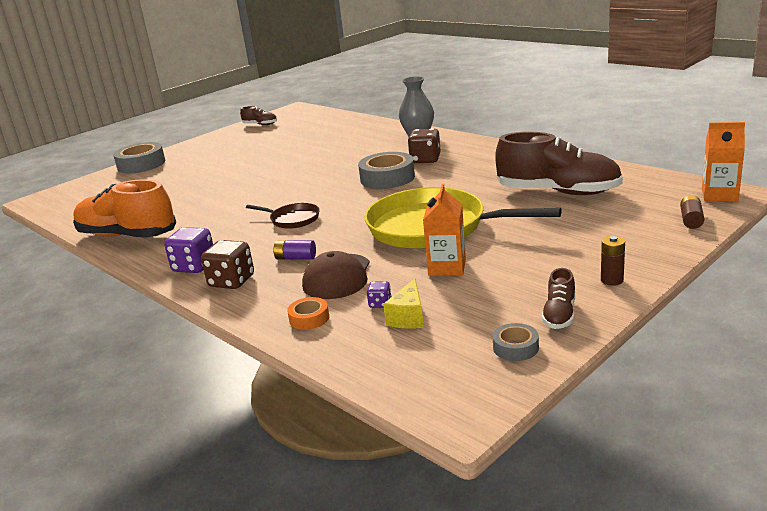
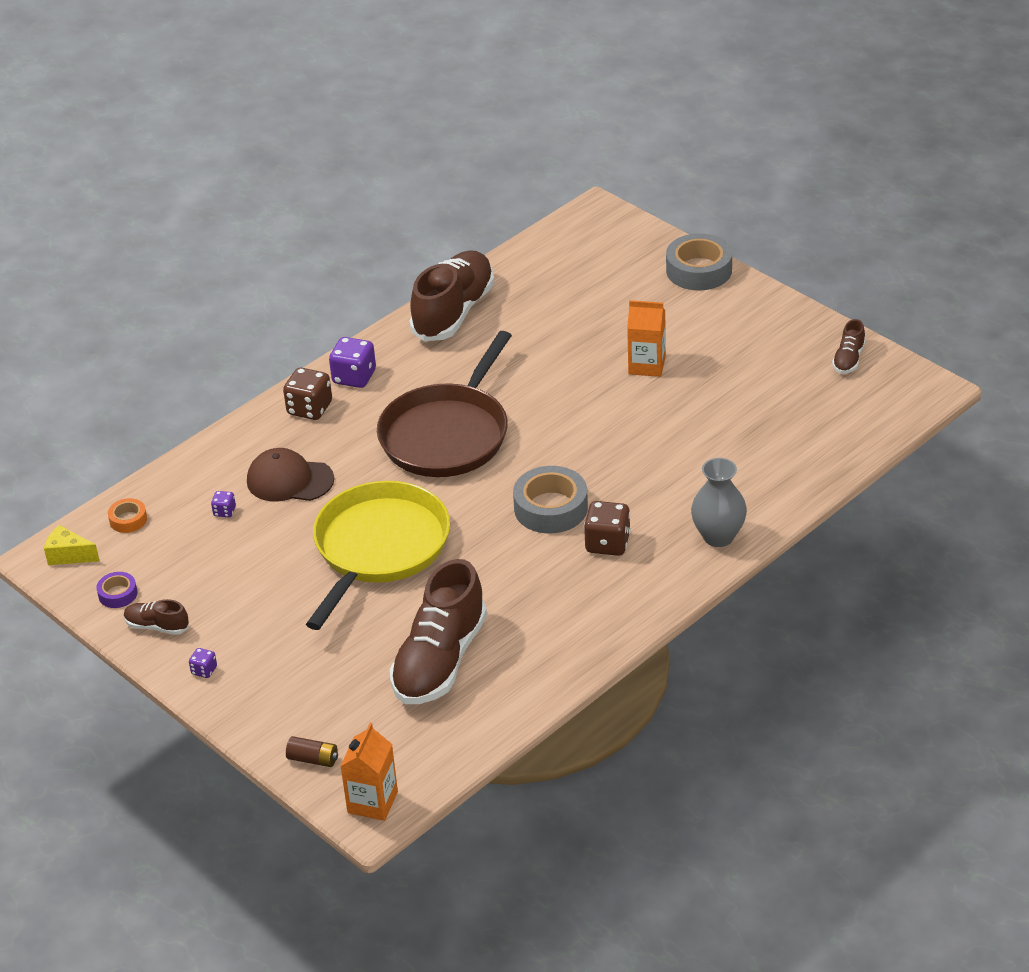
camera: 90 degrees right, 15 degrees up
orange shoe [73,179,176,238] -> brown shoe [409,250,494,341]
brown pan [246,203,320,229] -> brown pan [377,331,512,477], size x2.22
purple battery [273,240,316,259] -> none
orange tape [287,297,329,330] -> orange tape moved to [108,498,147,533]
yellow cheese [383,279,424,329] -> yellow cheese moved to [44,525,100,565]
orange carton [423,184,466,276] -> orange carton moved to [627,300,666,377]
grey tape [492,323,539,361] -> purple tape [96,572,137,608]
brown battery [601,236,625,286] -> purple dice [189,648,217,678]

